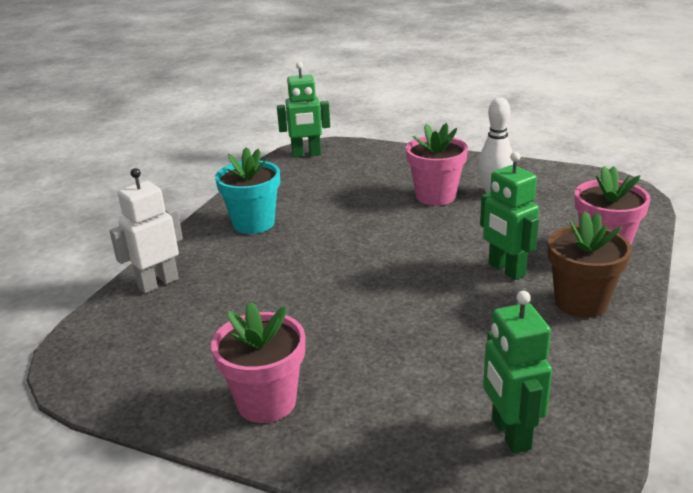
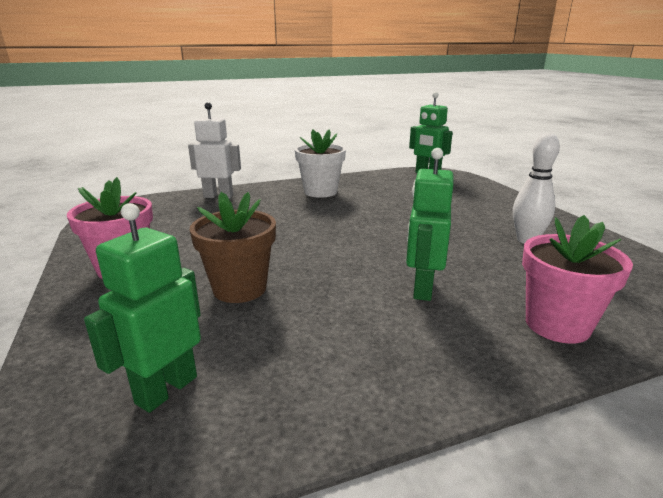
camera: 45 degrees right, 5 degrees down
turquoise flower pot [215,147,280,234] -> white flower pot [295,130,346,198]
pink flower pot [406,123,468,206] -> none
brown flower pot [548,211,632,318] -> brown flower pot moved to [190,192,276,303]

